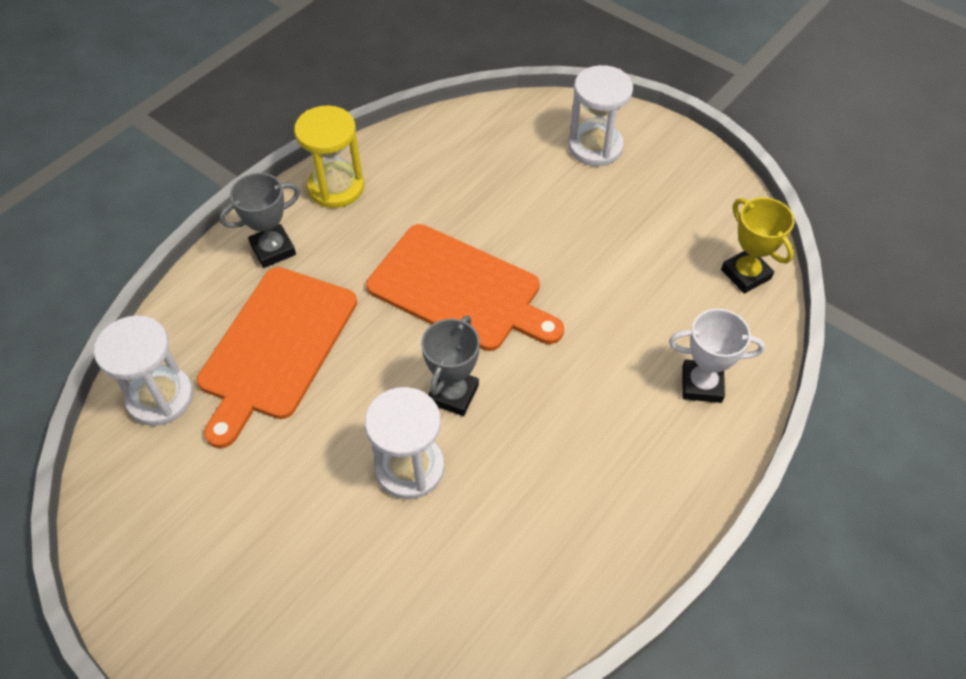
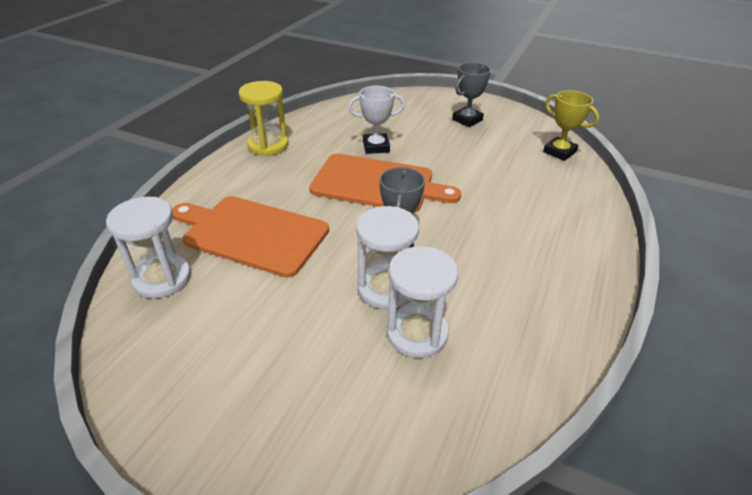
camera: 15 degrees left, 15 degrees down
orange cutting board [197,267,357,448] -> orange cutting board turned 105 degrees clockwise [172,196,329,277]
grey trophy [219,173,300,268] -> grey trophy moved to [452,62,491,127]
white hourglass [568,65,633,166] -> white hourglass moved to [387,246,458,358]
white trophy [669,309,765,403] -> white trophy moved to [348,86,405,154]

